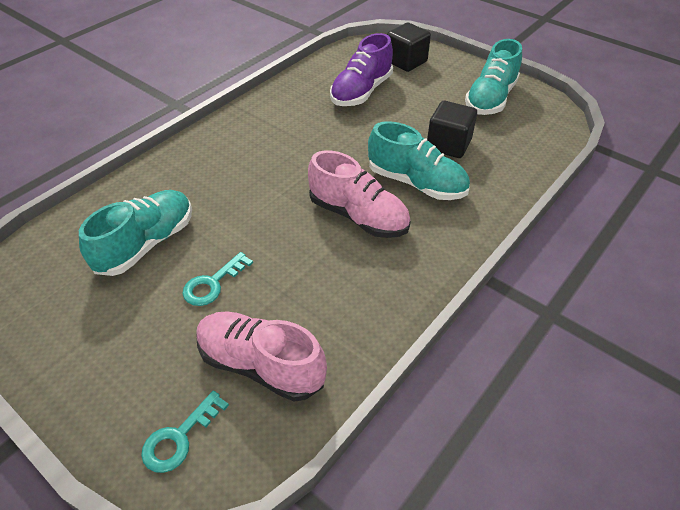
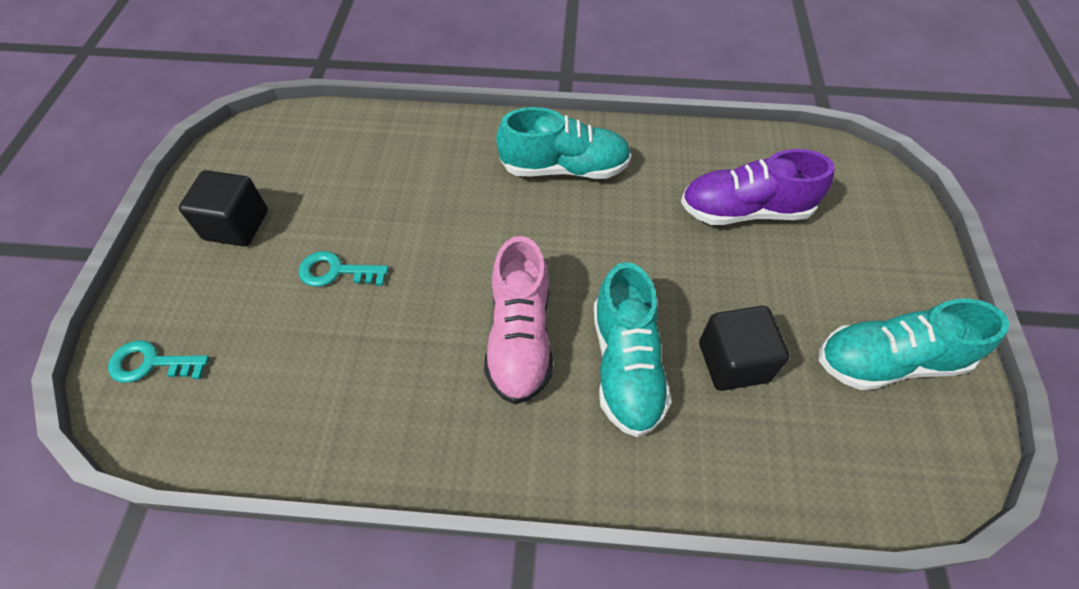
camera: 55 degrees right, 10 degrees up
turquoise shoe [79,190,192,276] -> turquoise shoe moved to [496,107,631,179]
pink shoe [196,311,327,402] -> none
black cube [387,23,431,72] -> black cube moved to [179,170,268,247]

